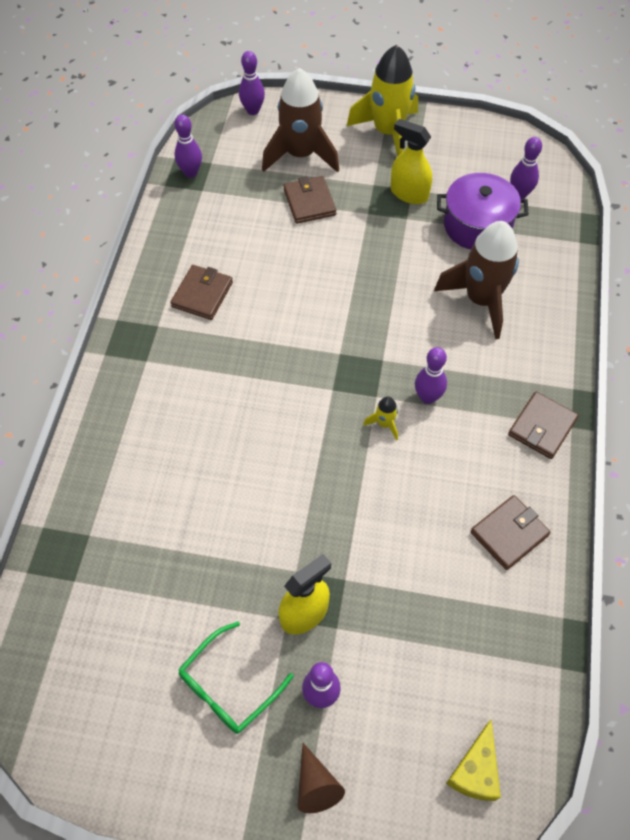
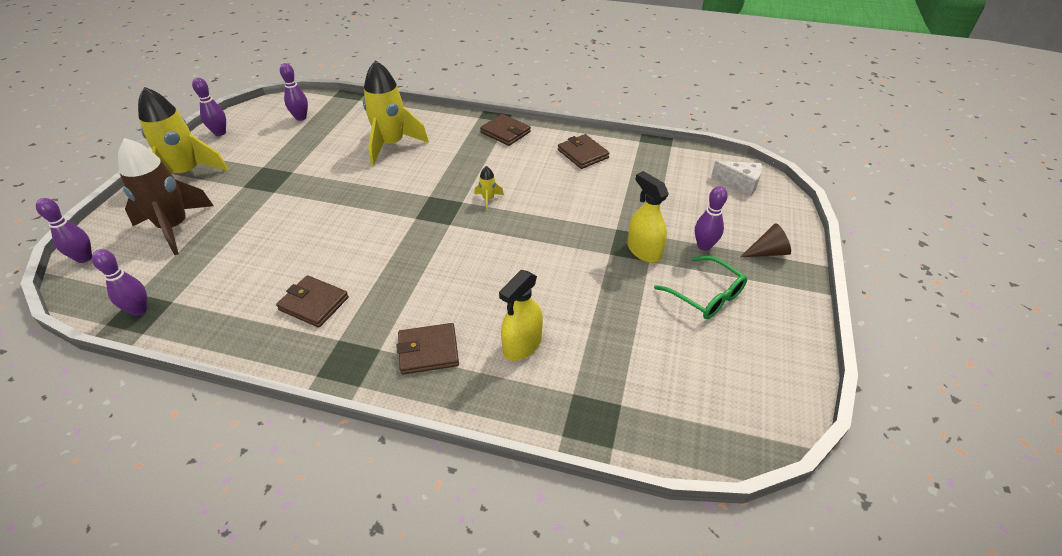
camera: 85 degrees left, 15 degrees down
brown wallet [284,176,336,224] -> brown wallet moved to [397,323,459,374]
yellow spray bottle [391,119,432,204] -> yellow spray bottle moved to [499,270,543,361]
purple bowling pin [415,347,447,404] -> purple bowling pin moved to [192,78,226,136]
brown rocket [434,221,519,340] -> yellow rocket [363,60,429,166]
purple pot [437,173,528,250] -> none
yellow cheese [446,720,501,801] -> white cheese [711,161,762,196]

